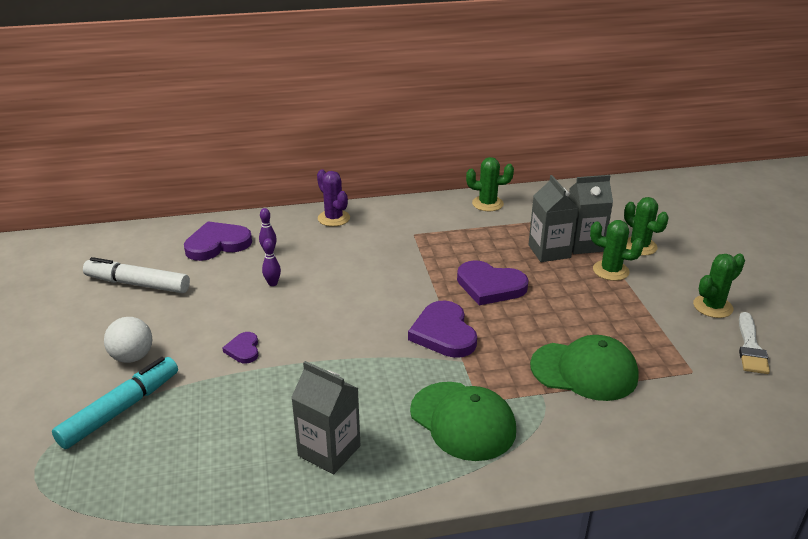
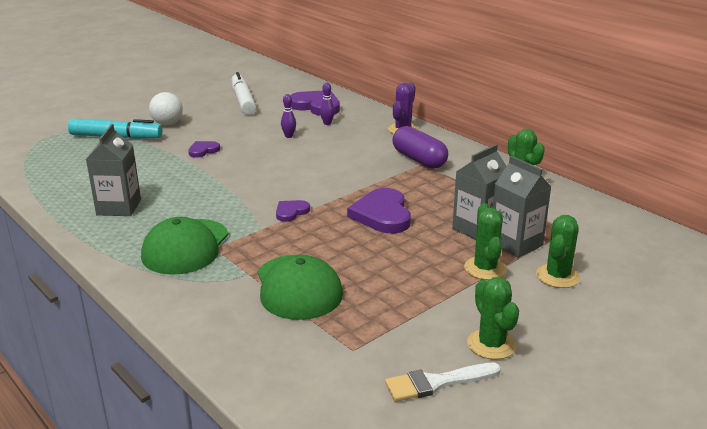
camera: 60 degrees right, 5 degrees down
purple heart [408,300,477,358] -> purple heart [276,200,310,222], size x0.53
green cactus [693,253,745,318] -> green cactus turned 45 degrees clockwise [467,277,519,360]
none -> purple capsule [392,126,448,169]

